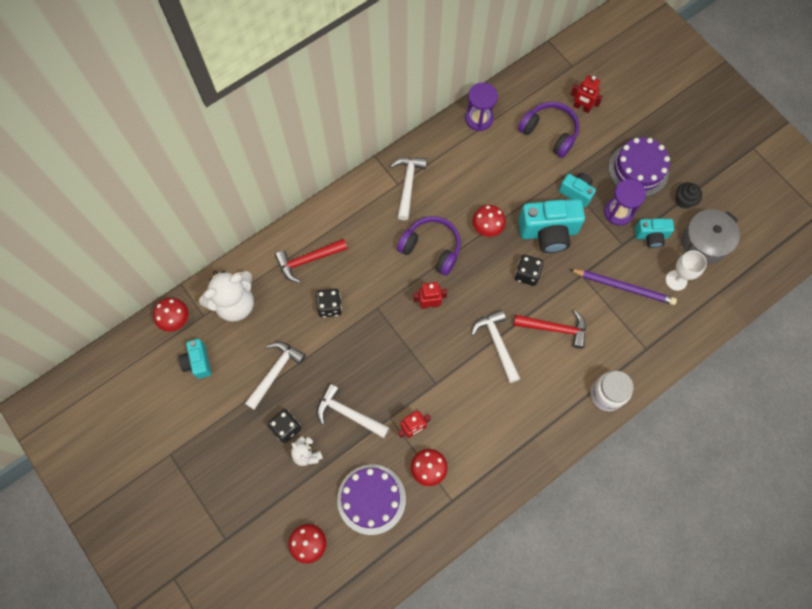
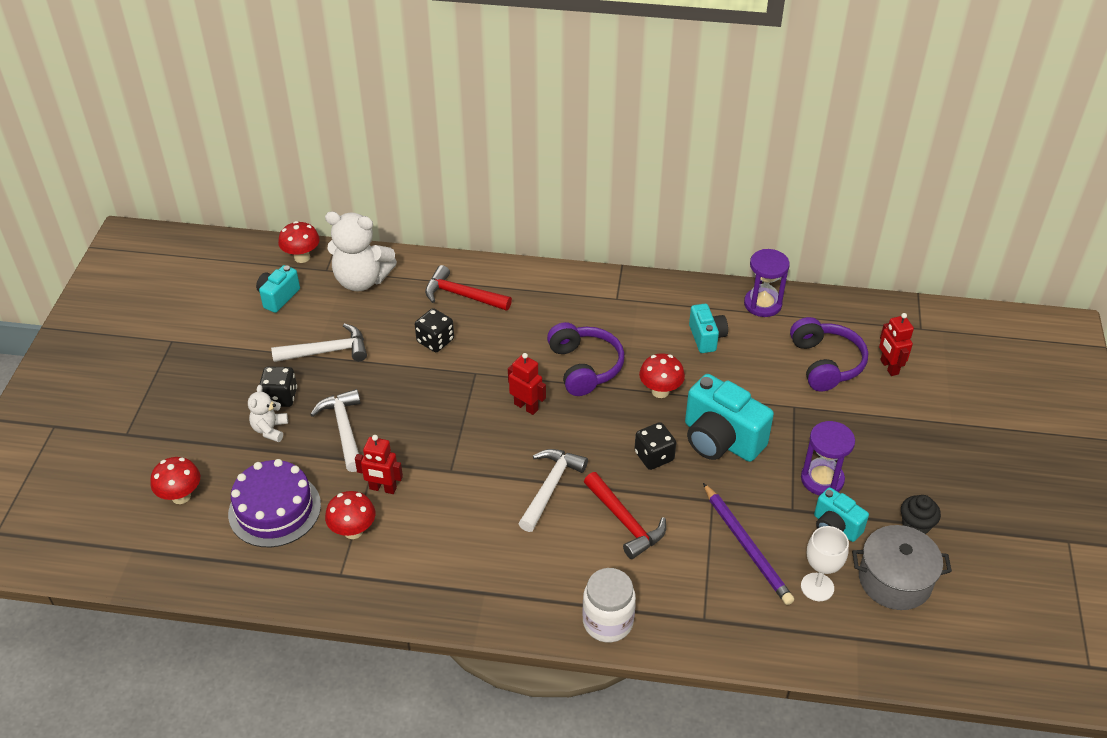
camera: 45 degrees right, 25 degrees down
white hammer [390,157,427,220] -> none
turquoise camera [559,173,596,207] -> turquoise camera moved to [689,304,728,353]
purple cake [609,137,670,197] -> none

